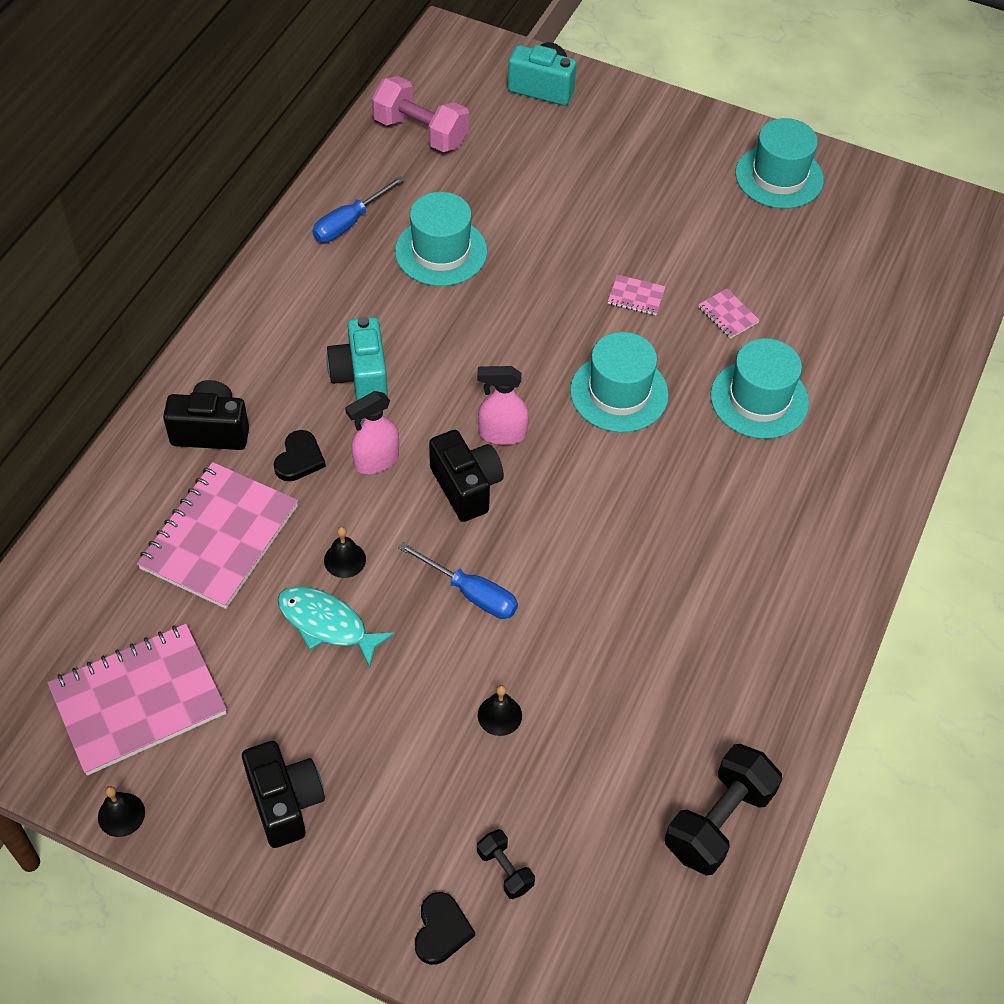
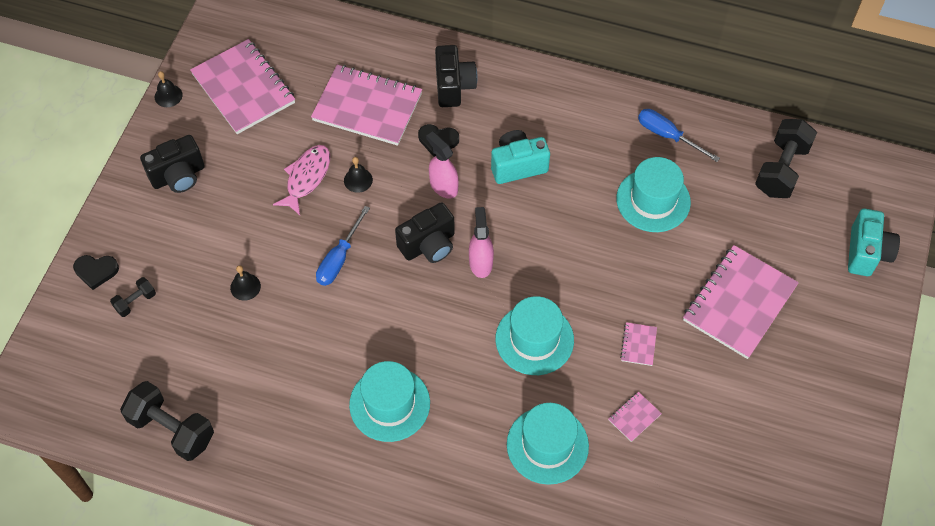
camera: 85 degrees right, 5 degrees up
turquoise fish [277,586,395,668] -> pink fish [273,145,330,215]
pink dumbbell [372,76,469,152] -> black dumbbell [755,119,817,198]
turquoise hat [735,118,824,209] -> turquoise hat moved to [349,361,430,442]
none -> pink notebook [683,245,799,359]

